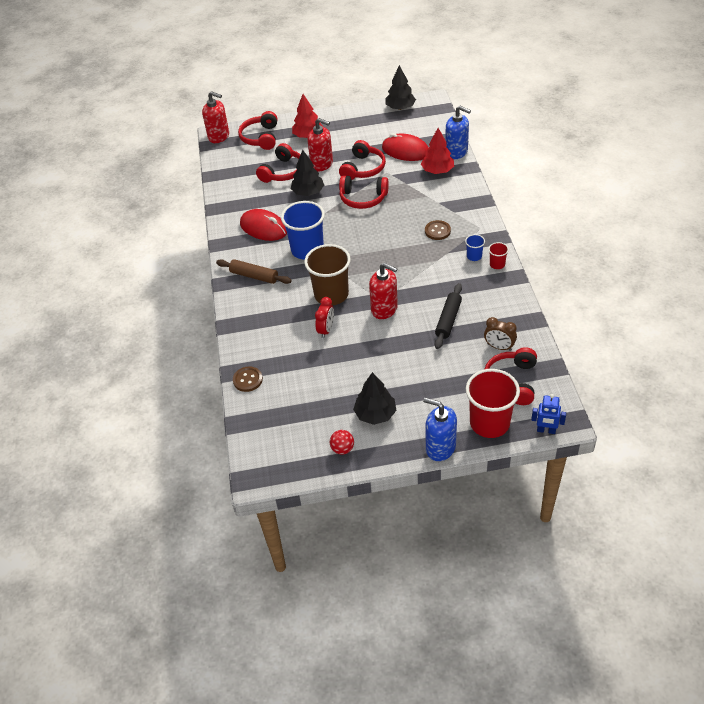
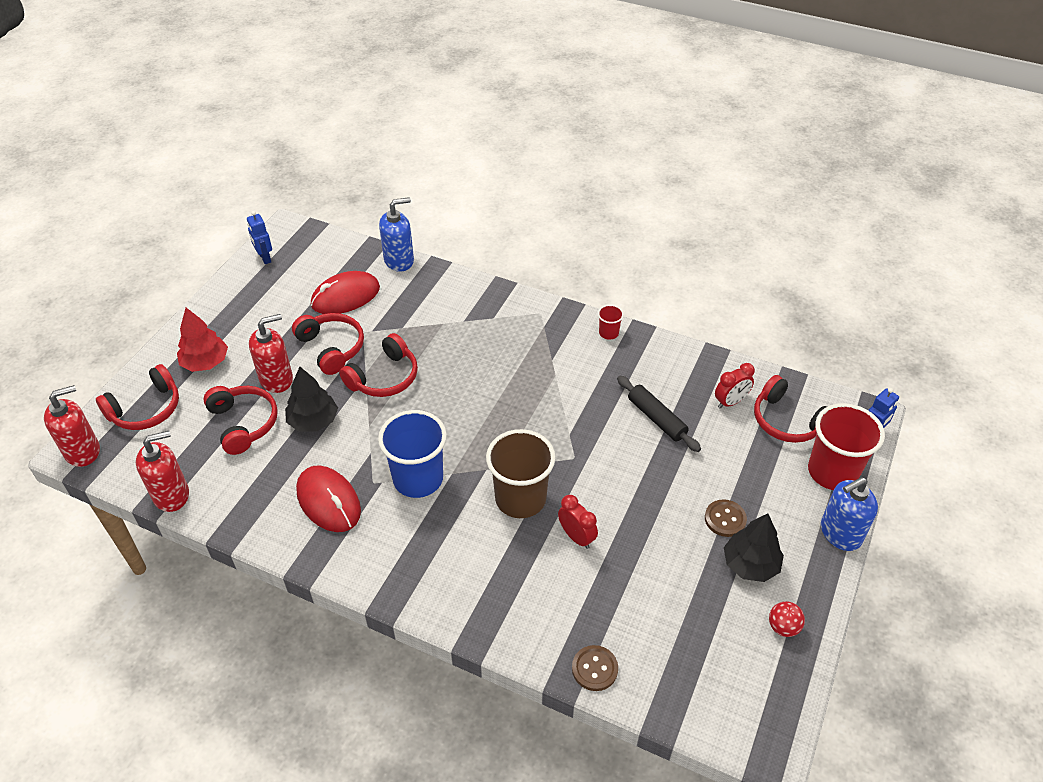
camera: 60 degrees left, 0 degrees up
brown rolling pin [216,259,292,284] -> none
red headphones [238,111,277,150] -> red headphones turned 75 degrees counterclockwise [96,364,179,430]
red mouse [240,209,287,241] -> red mouse turned 75 degrees clockwise [296,465,361,532]
red soap dispenser [369,263,398,319] -> red soap dispenser moved to [136,431,189,512]
black tree [385,65,416,110] -> blue robot [247,211,272,264]
red tree [421,128,454,174] -> none
brown button [425,220,451,240] -> brown button moved to [705,499,747,537]
blue cup [465,234,485,261] -> none
brown clock [484,317,517,351] -> red clock [715,363,755,408]

